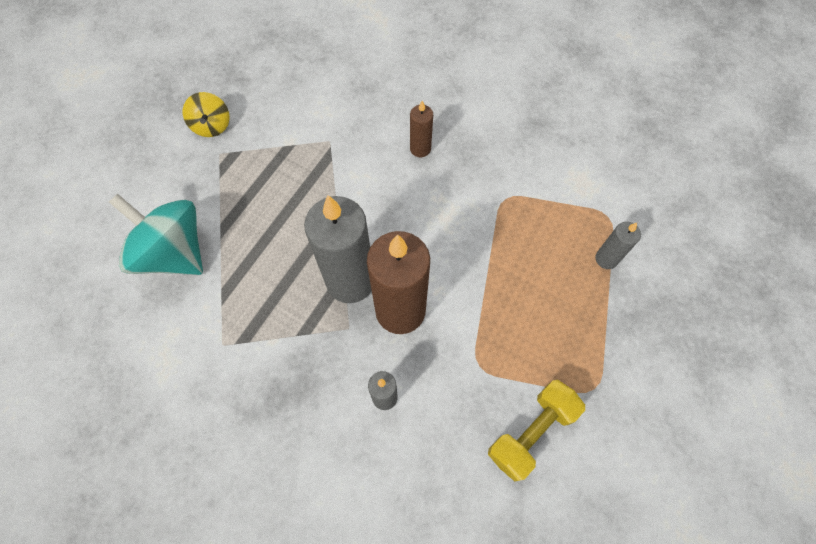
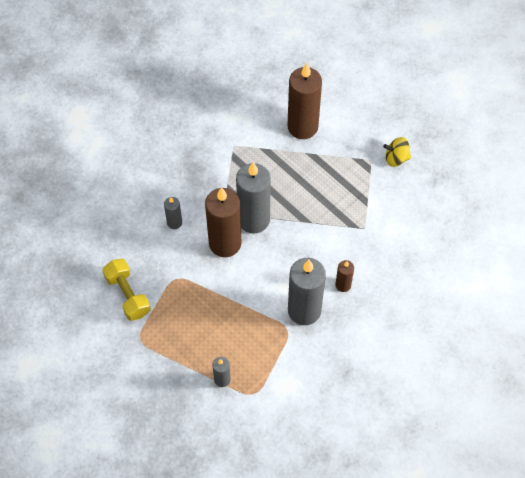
camera: 105 degrees right, 5 degrees down
turquoise spinning top [109,194,203,275] -> brown candle [287,63,322,139]
none -> grey candle [288,258,326,325]

